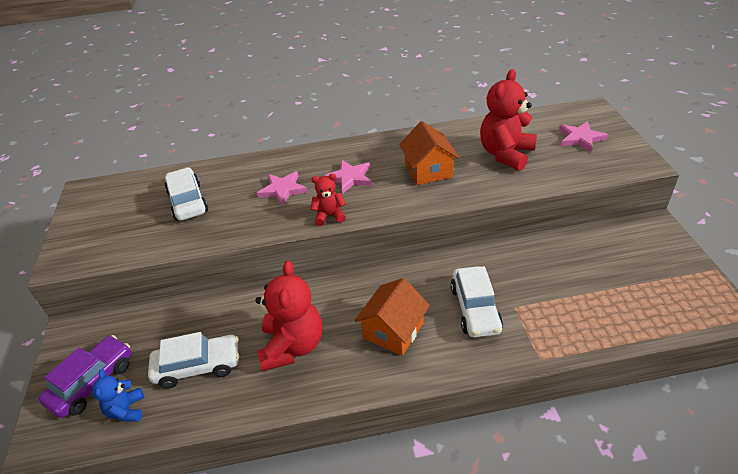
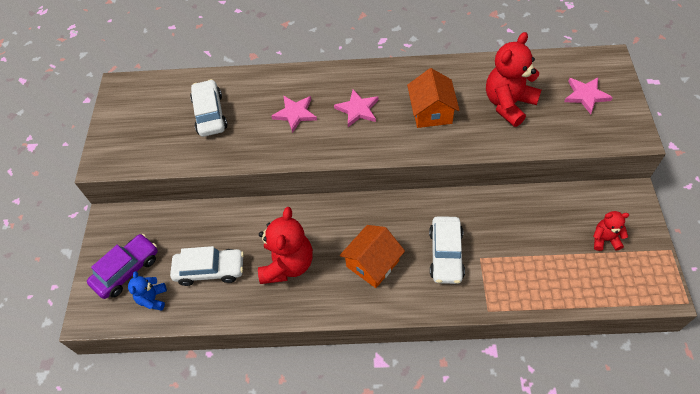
camera: 10 degrees right, 15 degrees up
red teddy bear [310,174,346,226] -> red teddy bear moved to [593,211,629,251]

